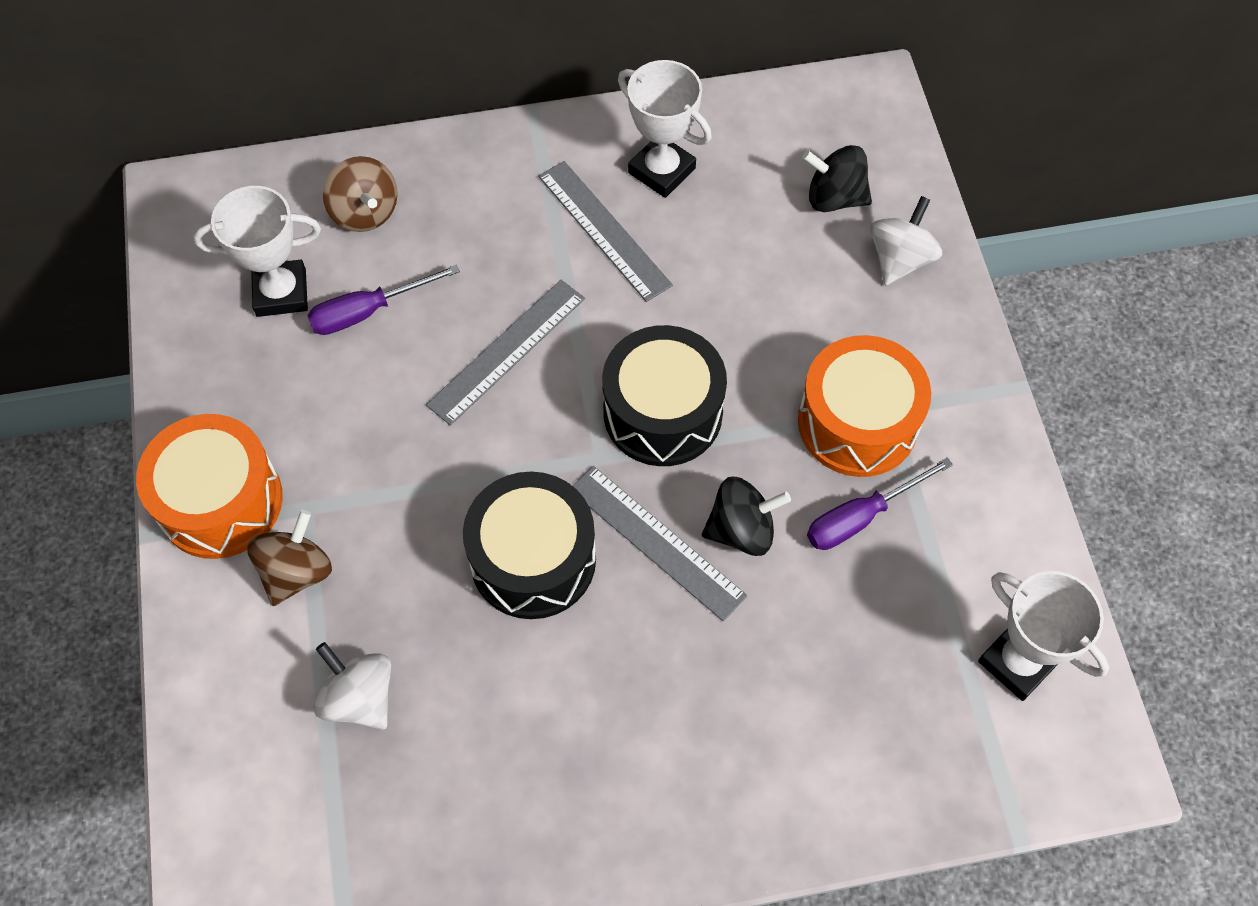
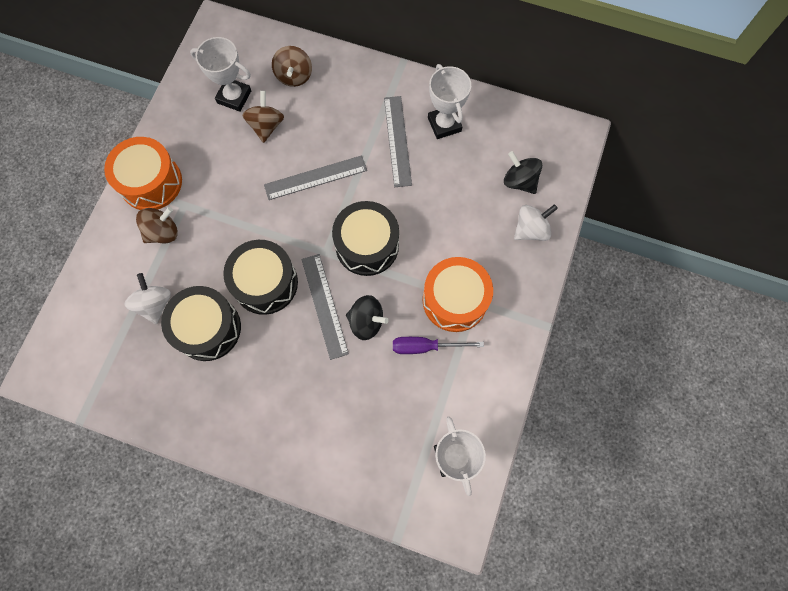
camera: 30 degrees right, 10 degrees up
purple screwdriver [307,265,460,335] -> brown spinning top [242,91,284,143]
none -> black drum [161,286,241,361]

